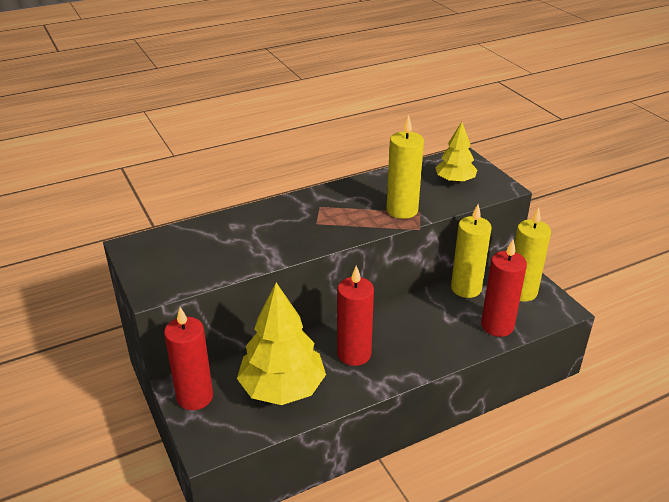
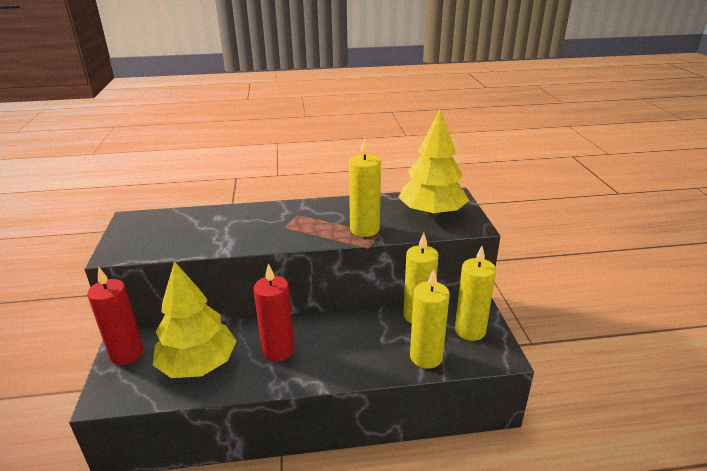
camera: 20 degrees right, 5 degrees down
yellow tree [435,122,477,183] -> yellow tree [398,109,469,217], size x1.73
red candle [481,240,527,337] -> yellow candle [410,269,450,368]

